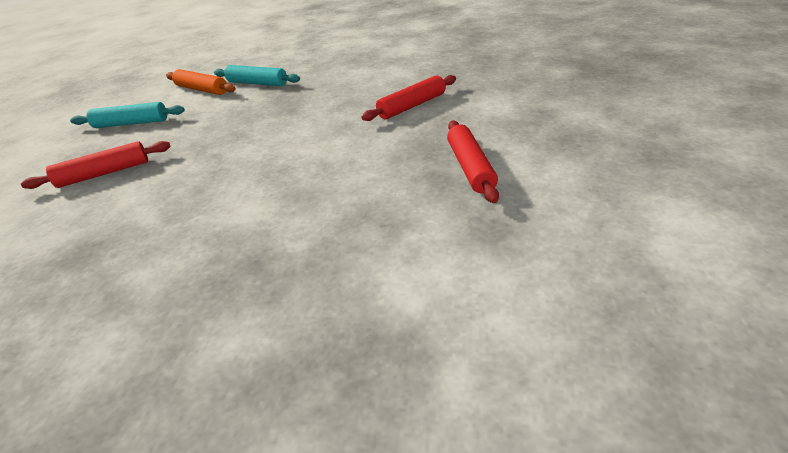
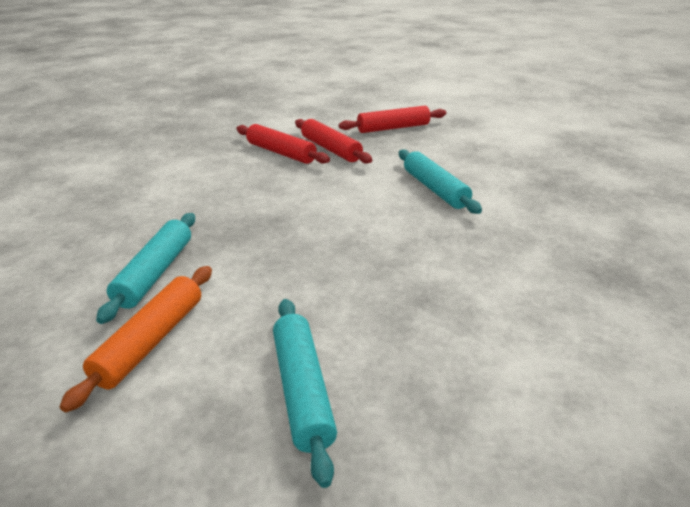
camera: 105 degrees left, 5 degrees down
red rolling pin [21,141,171,189] -> red rolling pin moved to [295,119,372,164]
none -> turquoise rolling pin [399,149,482,214]

